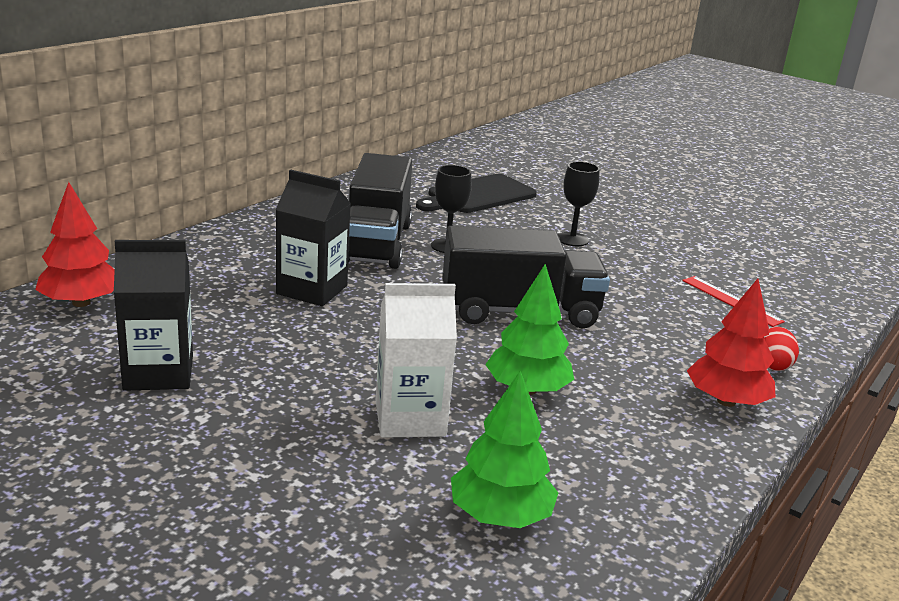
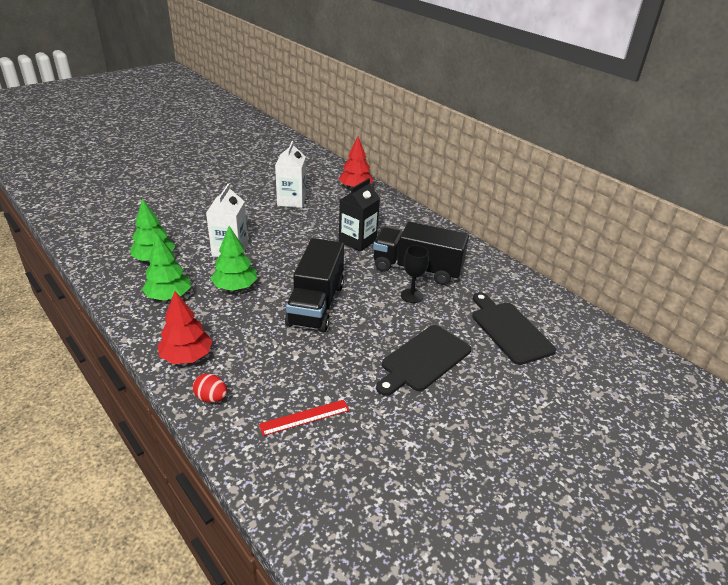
camera: 105 degrees right, 10 degrees up
black carton [114,240,193,391] -> white carton [275,141,306,208]
black goblet [558,161,600,246] -> black cutting board [376,325,471,396]
none -> green tree [142,234,191,300]

